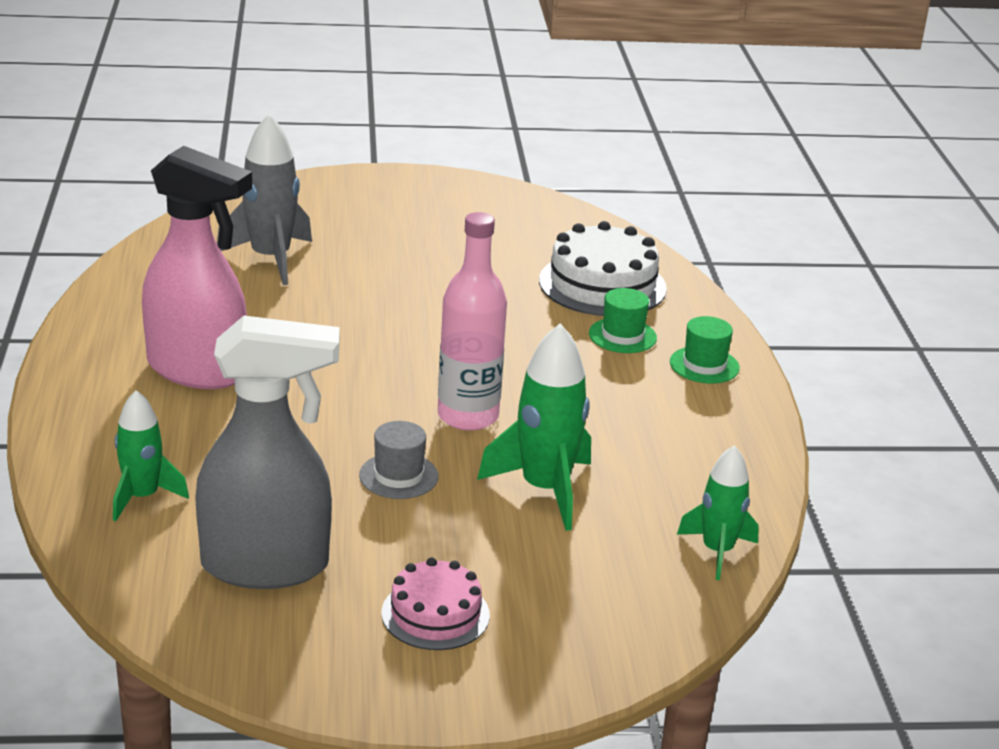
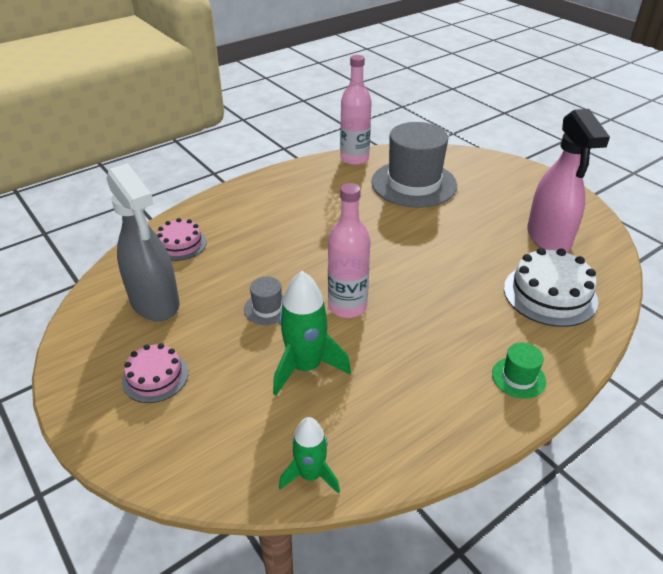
camera: 60 degrees right, 10 degrees up
green rocket [113,390,189,521] -> pink cake [157,218,207,261]
pink spray bottle [142,146,252,389] -> pink spray bottle moved to [527,109,610,253]
grey rocket [217,114,312,285] -> grey hat [371,122,457,208]
green hat [589,288,657,353] -> none
none -> pink bottle [340,55,372,165]

